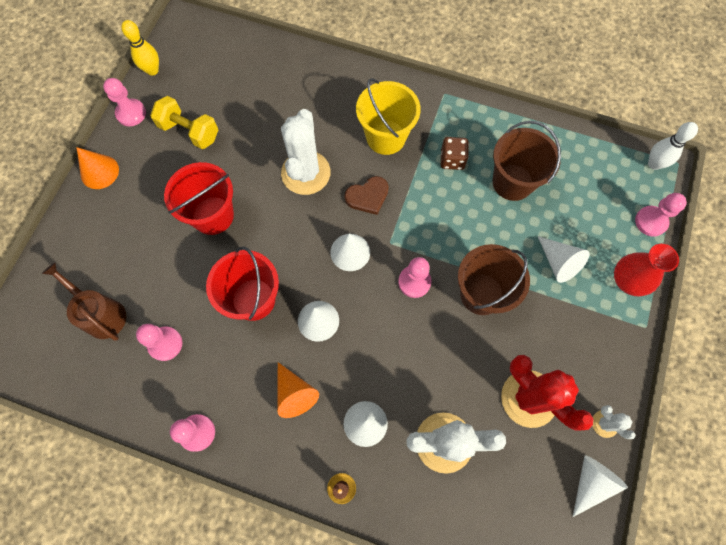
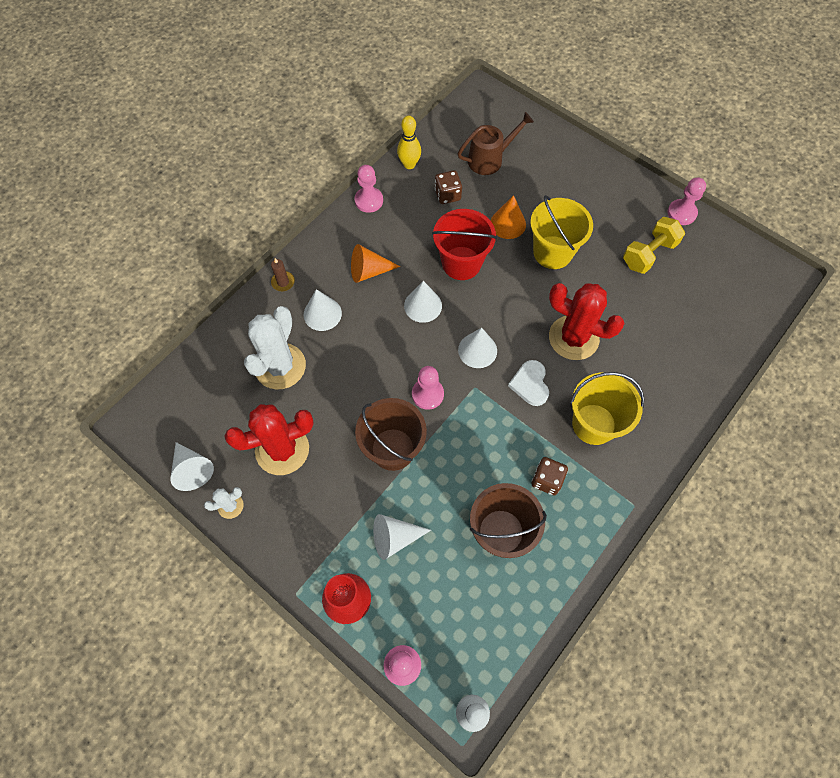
camera: 110 degrees right, 5 degrees down
orange cone [76,147,119,189] -> orange cone moved to [490,195,526,239]
yellow bowling pin [121,20,159,76] -> yellow bowling pin moved to [397,116,421,169]
pink pawn [136,324,182,361] -> brown dice [435,170,462,204]
red bucket [164,162,234,235] -> yellow bucket [530,195,593,269]
white cactus [281,109,331,195] -> red cactus [549,283,625,360]
brown heart [345,176,389,215] -> white heart [508,360,549,406]

